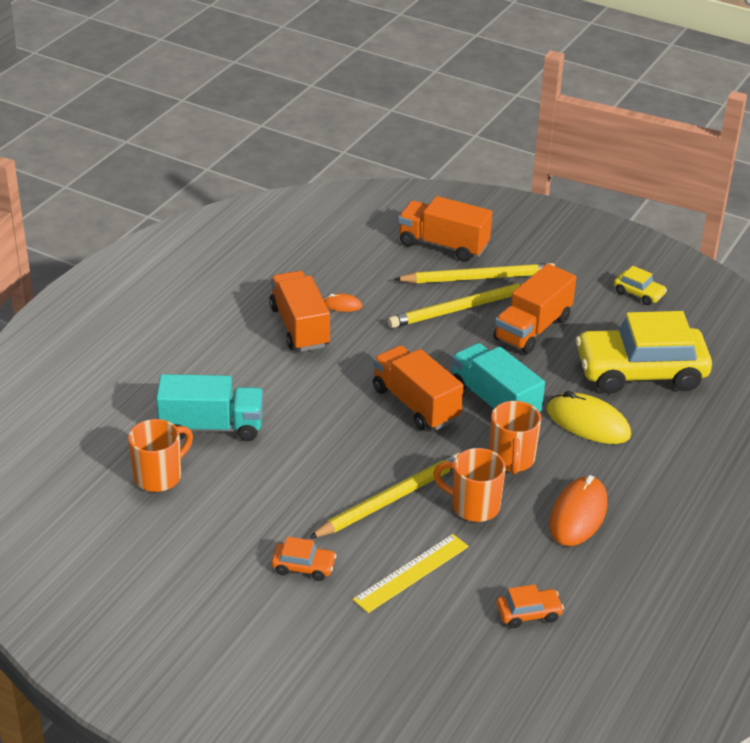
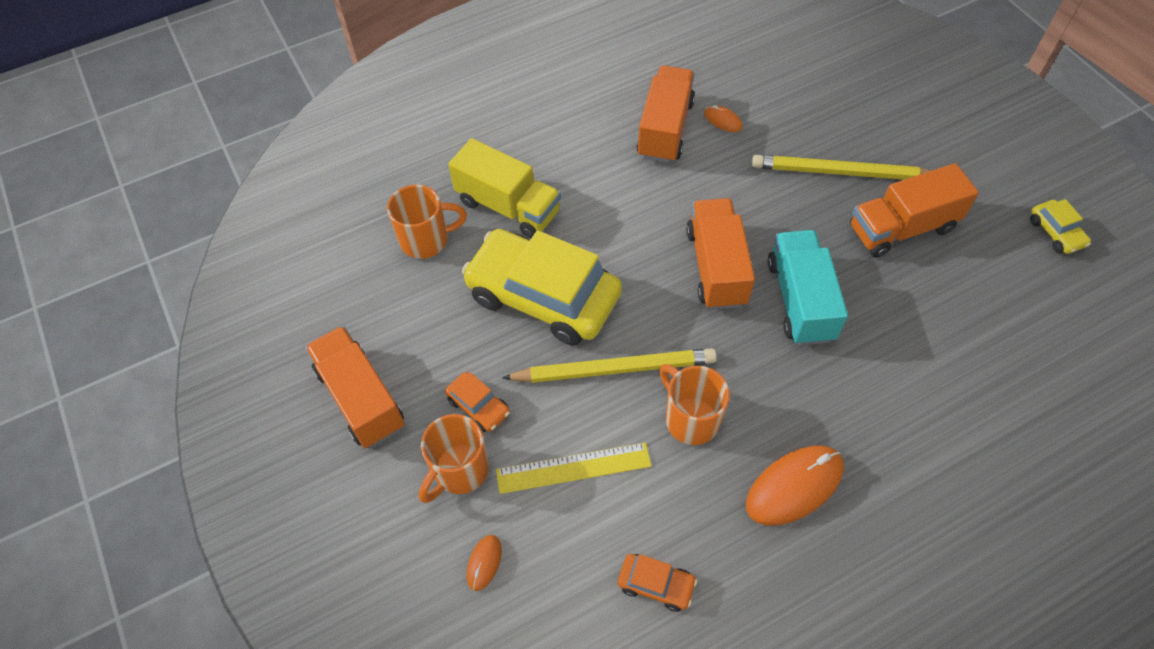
camera: 35 degrees right, 20 degrees up
turquoise truck [156,374,263,441] -> yellow truck [448,138,561,238]
yellow pencil [394,263,555,283] -> none
orange truck [398,196,492,262] -> orange truck moved to [305,326,405,448]
orange mug [490,401,541,475] -> orange mug moved to [419,414,489,503]
yellow mouse [547,391,631,444] -> none
yellow car [576,311,712,394] -> yellow car moved to [462,229,622,346]
none -> orange mouse [467,535,502,591]

